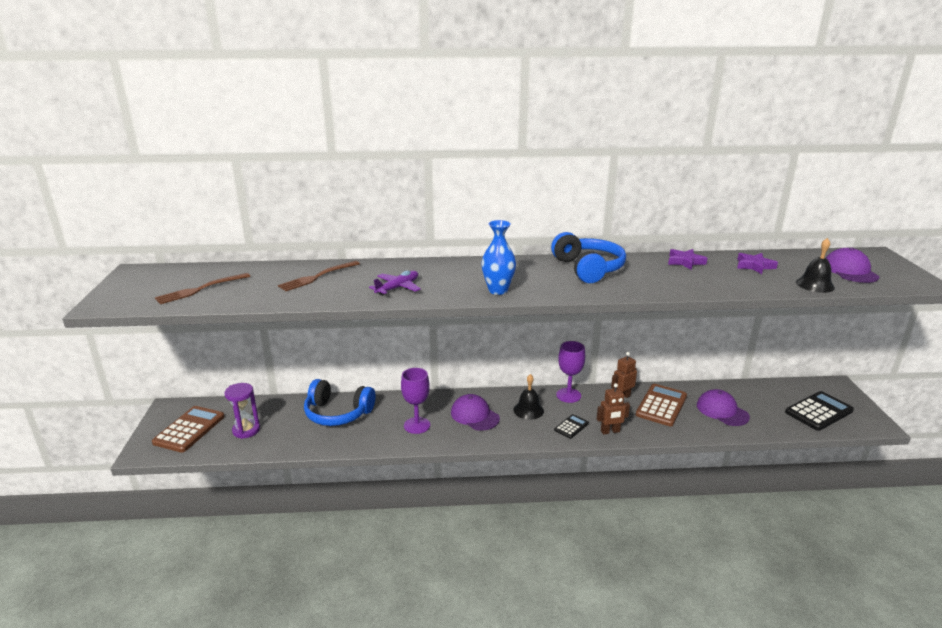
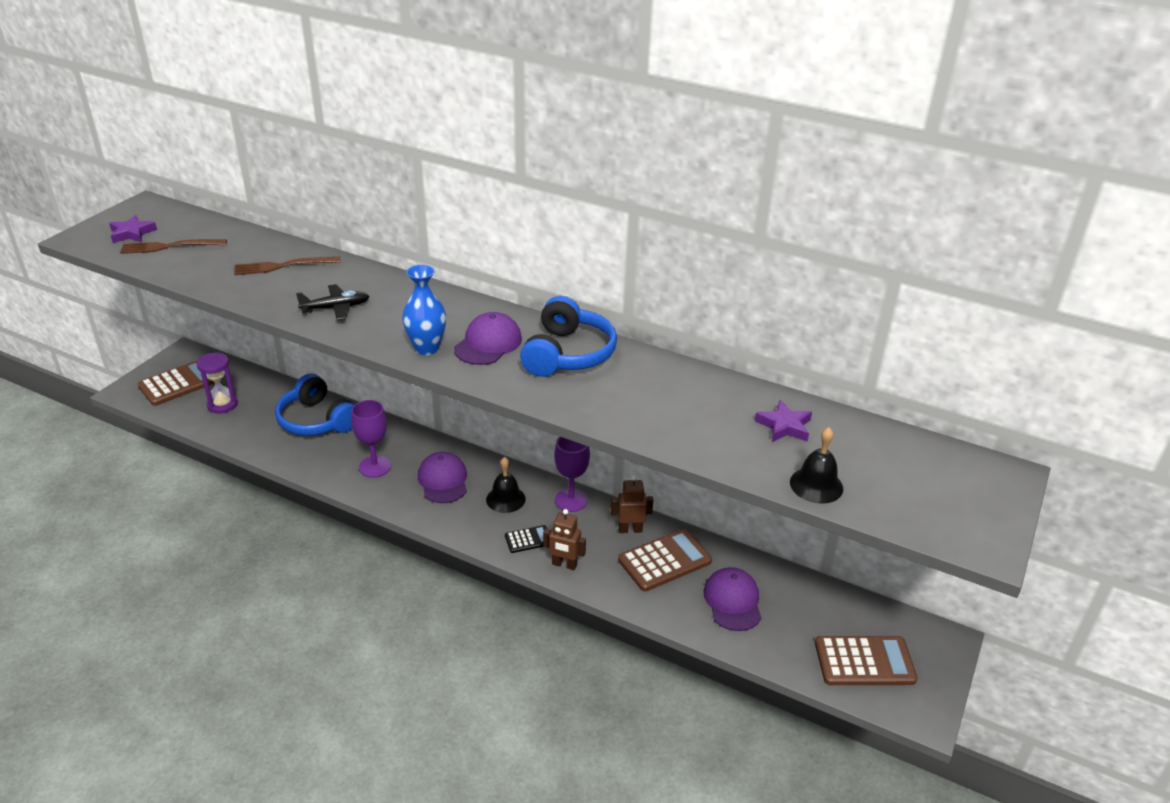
camera: 30 degrees right, 10 degrees up
purple plane [369,271,421,296] -> black plane [296,284,370,320]
purple star [668,249,707,270] -> purple star moved to [109,215,157,243]
black calculator [785,391,854,431] -> brown calculator [815,636,918,685]
purple cap [826,248,880,283] -> purple cap moved to [454,312,522,365]

